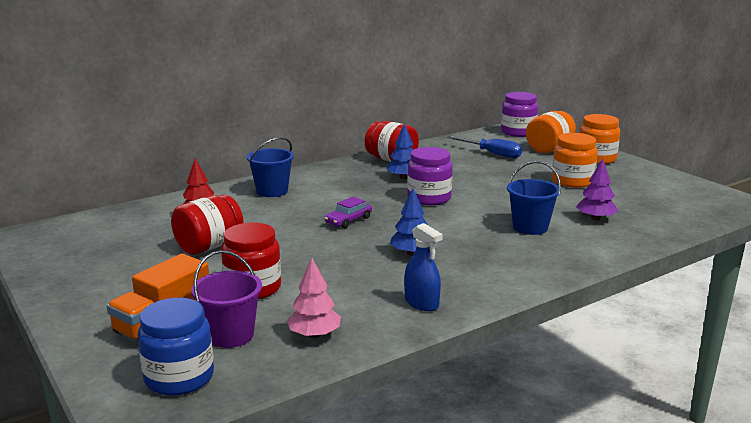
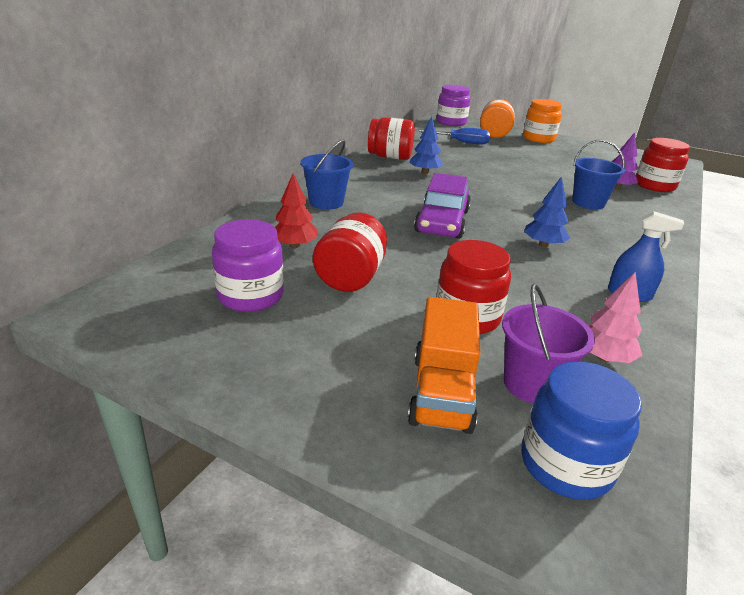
camera: 30 degrees left, 10 degrees up
purple car [325,197,372,228] -> purple car [414,173,471,239], size x1.90
purple jar [407,147,453,205] -> purple jar moved to [212,219,284,312]
orange jar [552,133,598,188] -> none
none -> red jar [636,138,690,192]

